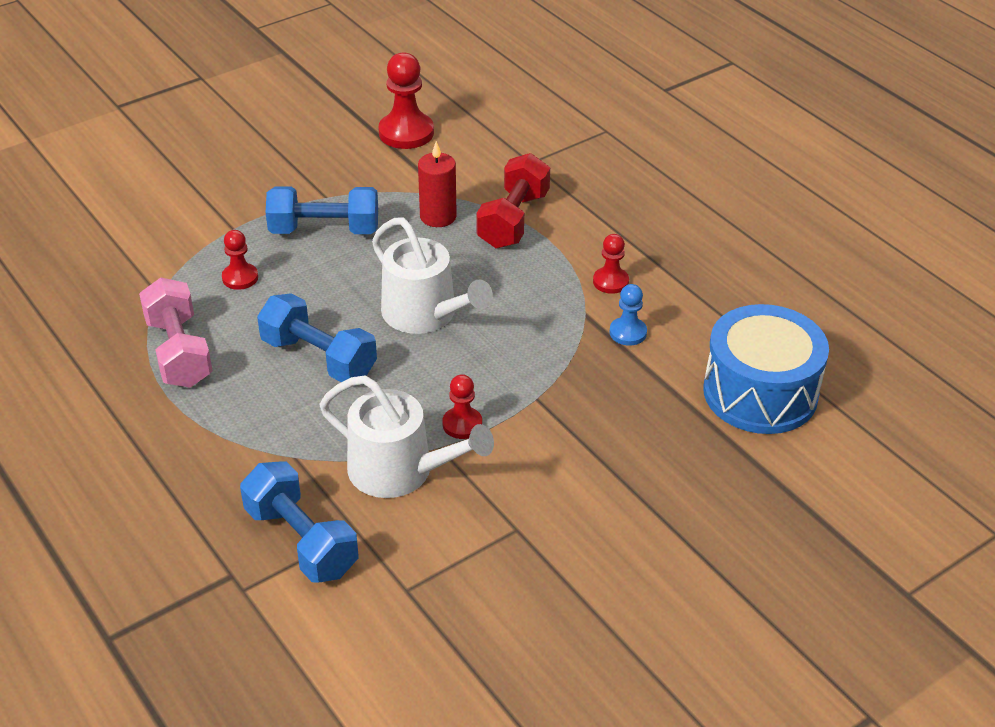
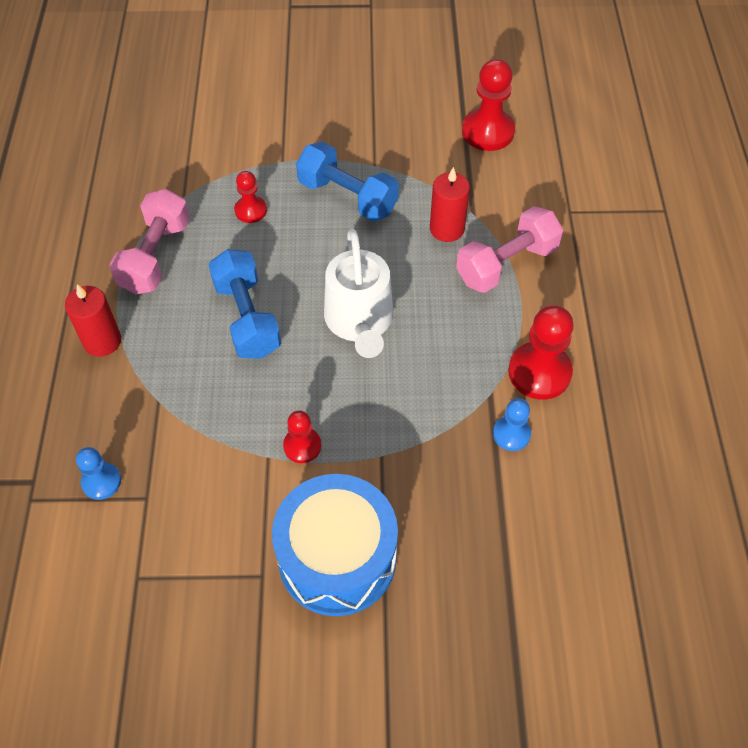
camera: 35 degrees right, 15 degrees up
blue dumbbell [240,461,358,583] -> blue pawn [76,447,121,500]
white watering can [320,375,494,498] -> none
red dumbbell [476,153,550,248] -> pink dumbbell [456,206,563,293]
red pawn [593,234,629,294] -> red pawn [508,305,574,400], size x1.74
blue drum [703,304,829,434] -> blue drum moved to [272,474,398,616]
none -> red candle [65,284,121,357]

